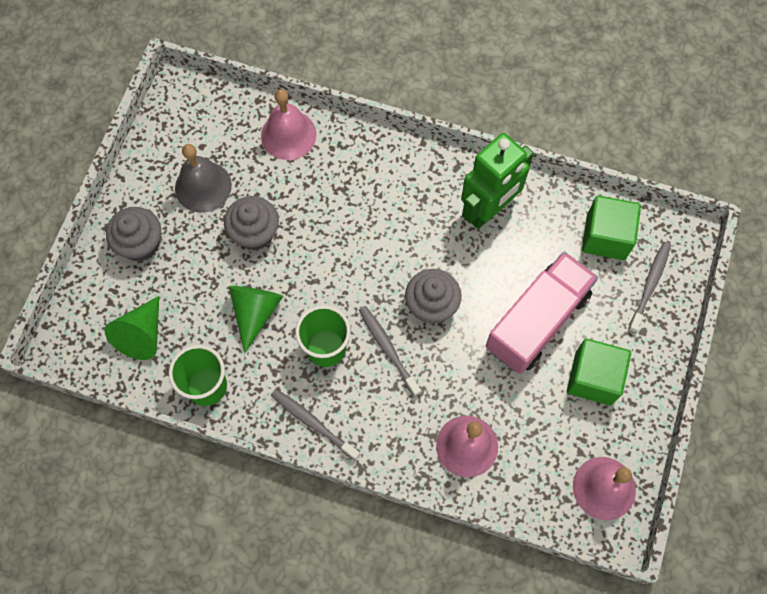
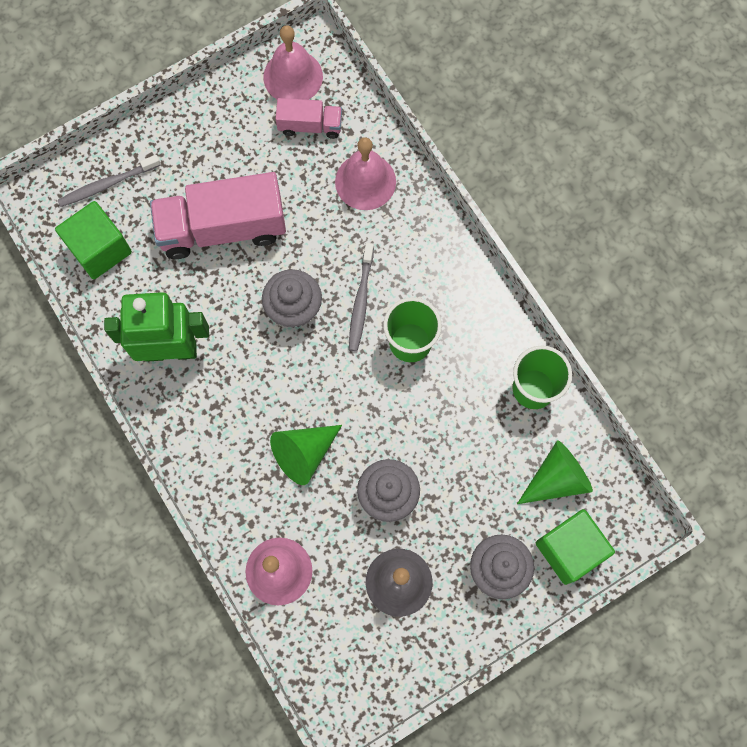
camera: 140 degrees left, 5 degrees up
green cone [229,286,283,353] -> green cone moved to [270,425,342,485]
grey toothbrush [271,389,360,460] -> none
green cube [567,339,631,405] -> green cube moved to [536,509,615,585]
none -> pink truck [275,98,342,139]

